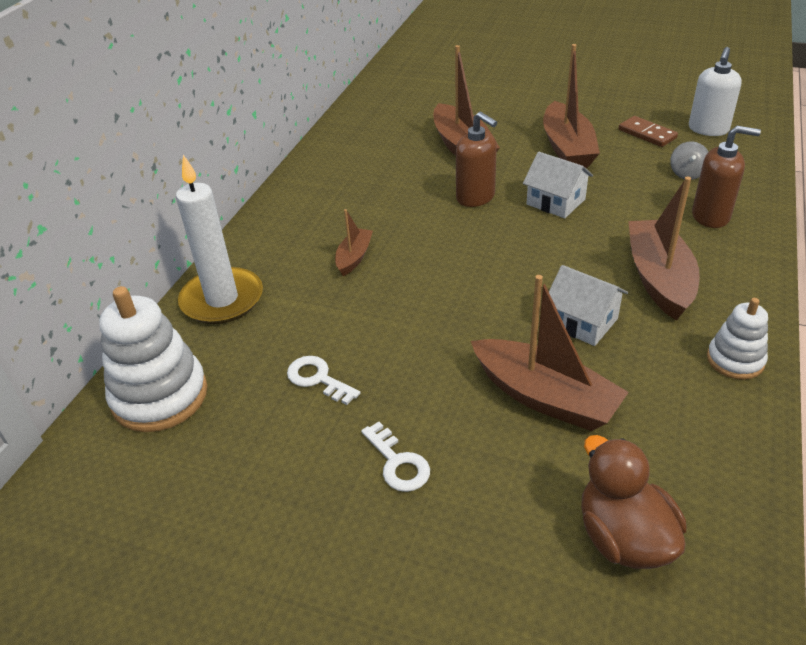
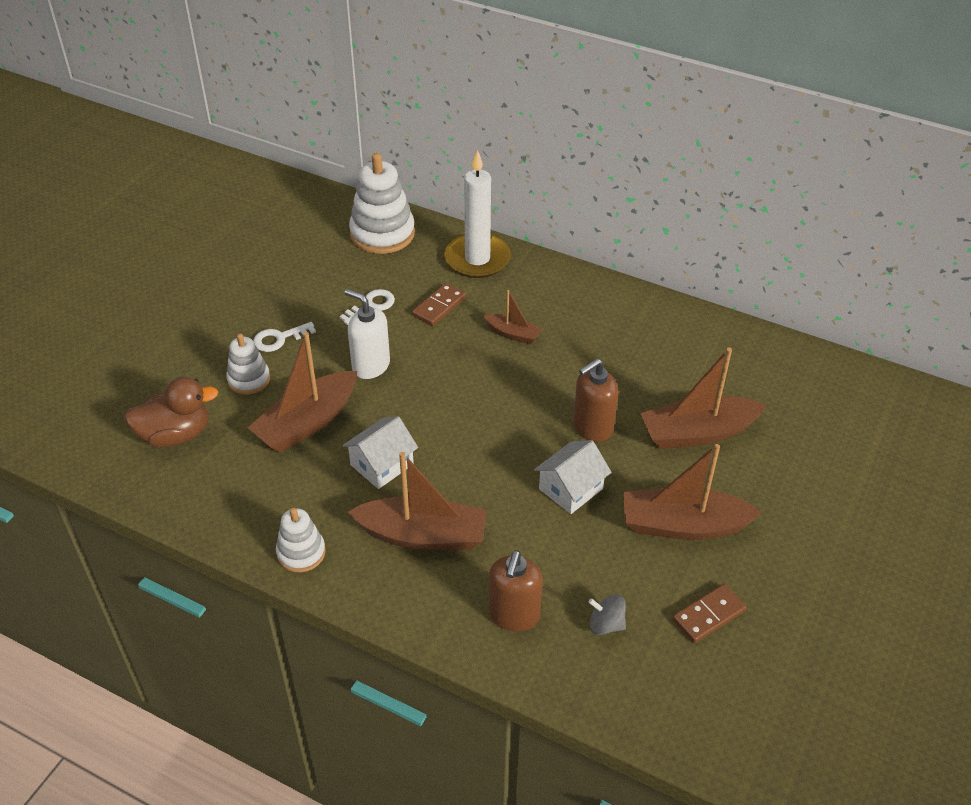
camera: 95 degrees right, 5 degrees up
white soap dispenser [689,47,742,136] -> white soap dispenser moved to [345,289,390,379]
none -> white stacking toy [226,334,270,395]
none -> brown domino [412,283,466,326]

